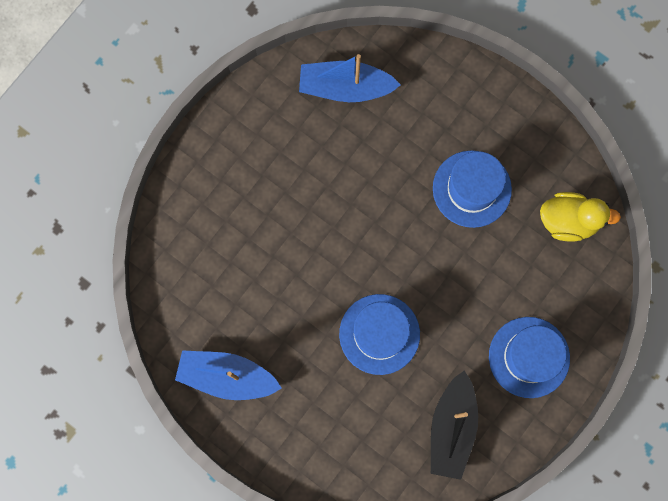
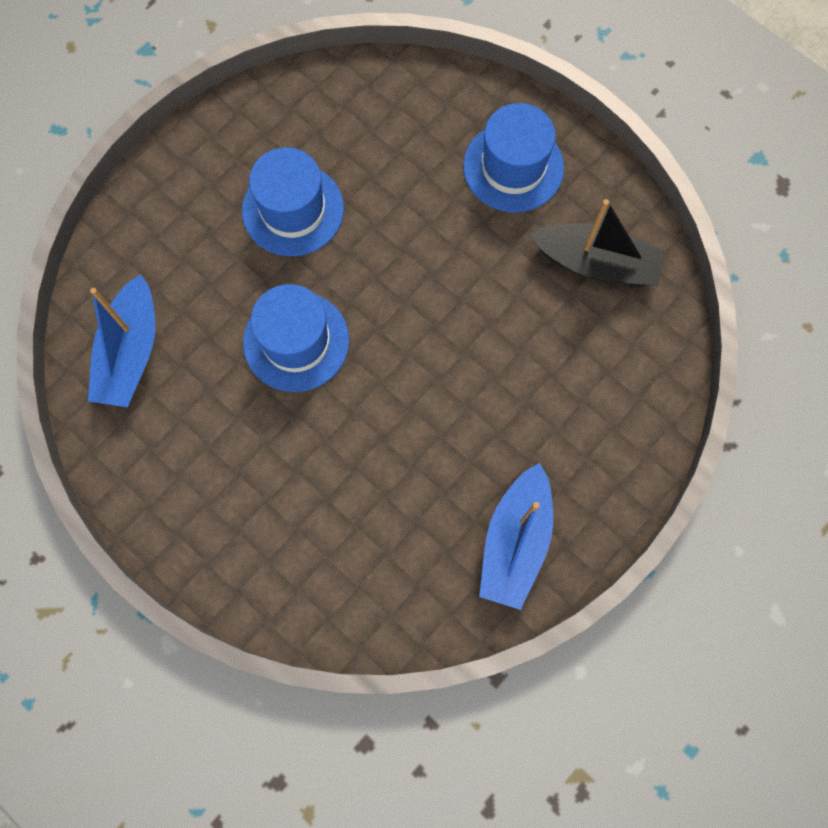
camera: 85 degrees left, 5 degrees down
blue hat [339,294,420,375] -> blue hat moved to [243,284,349,392]
yellow duck [540,192,621,242] -> none

